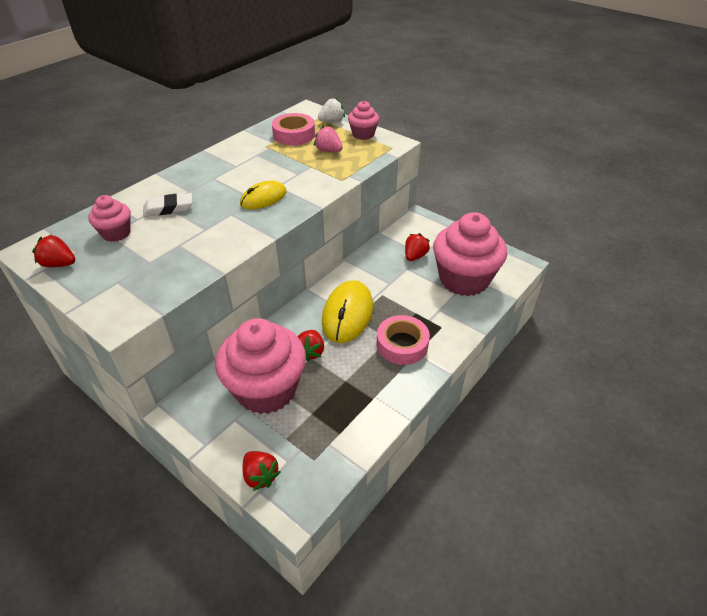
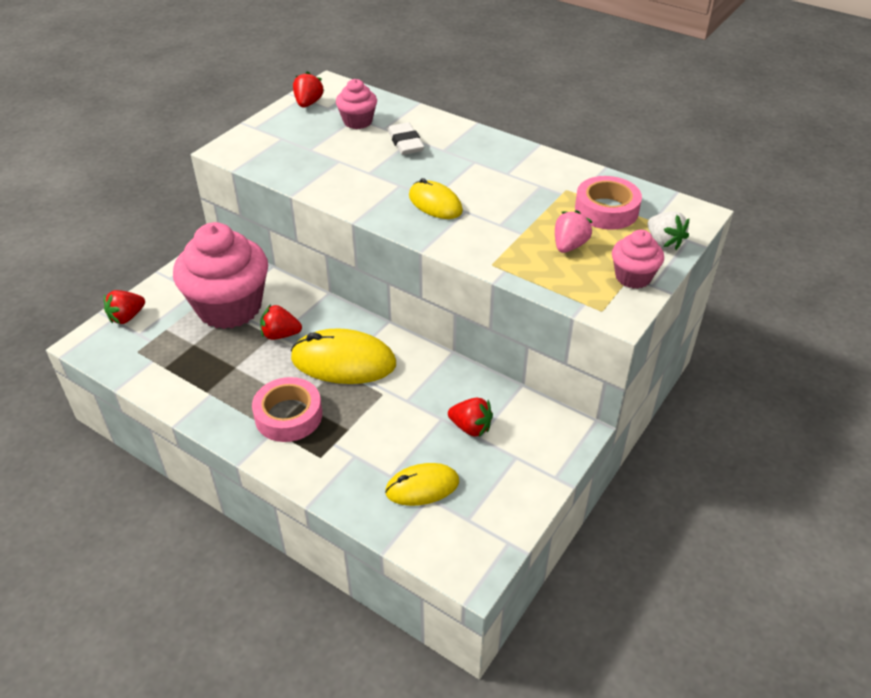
camera: 85 degrees right, 0 degrees up
pink cupcake [433,212,507,296] -> yellow mouse [385,463,459,506]

